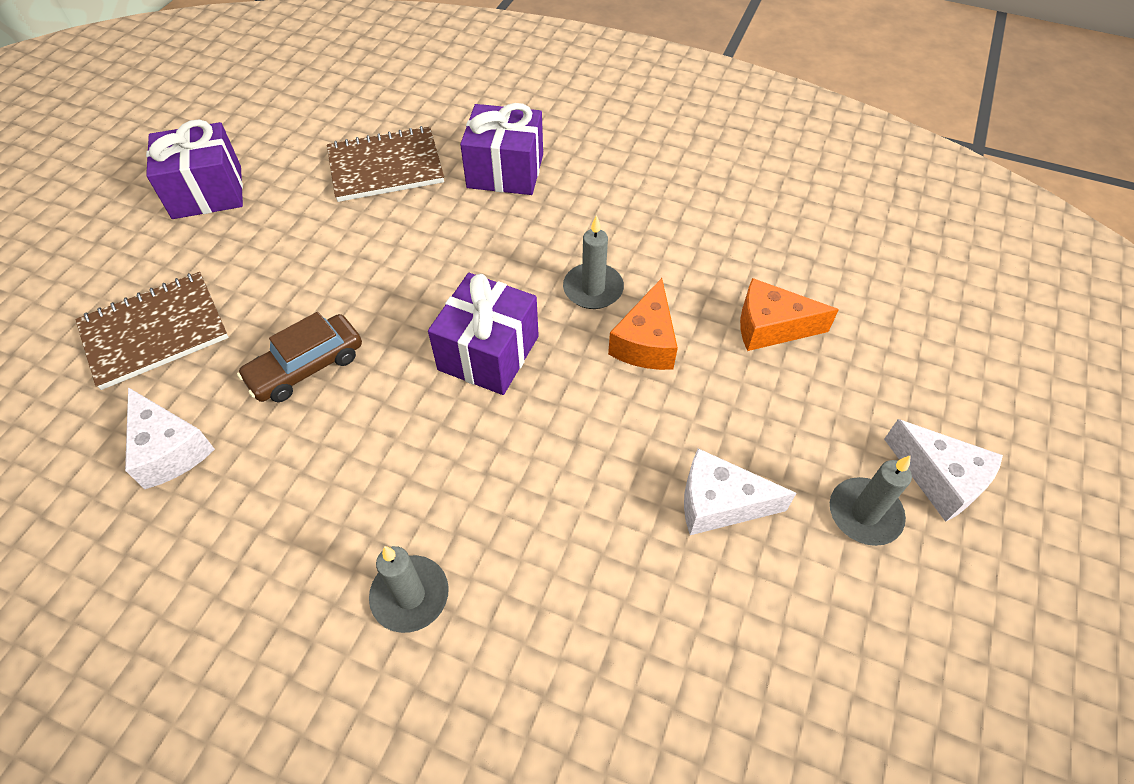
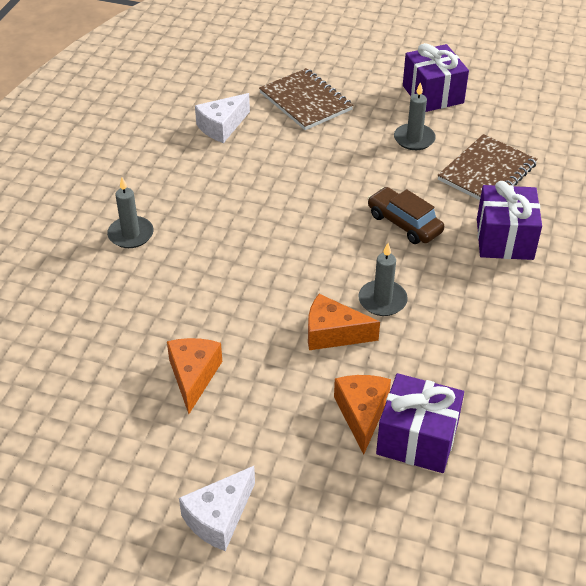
camera: 85 degrees right, 10 degrees down
brown car [237,312,362,402] -> brown car moved to [368,187,444,244]
brown notebook [327,126,444,202] -> brown notebook turned 60 degrees clockwise [437,134,538,200]
purple gift [428,273,539,395] -> purple gift moved to [376,373,464,473]
white cheese [684,448,796,535] -> orange cheese [167,338,222,414]
grey candle [830,456,912,546] -> grey candle moved to [394,82,436,150]

